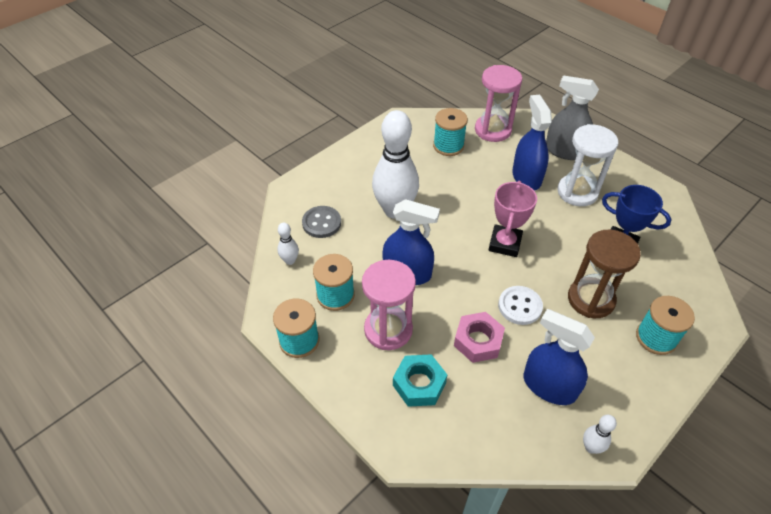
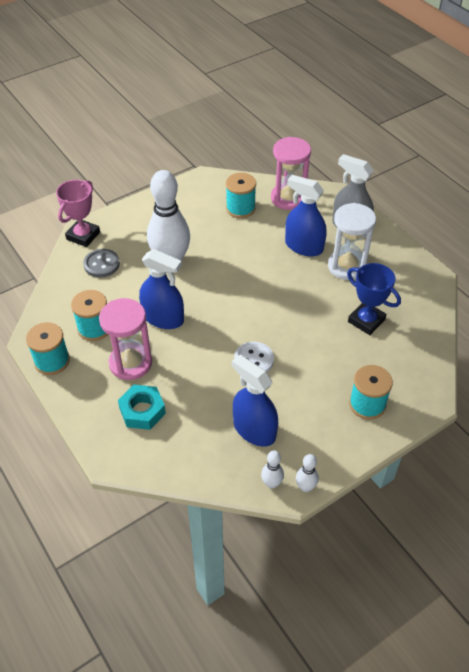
camera: 10 degrees right, 0 degrees up
white bowling pin [277,222,299,265] -> white bowling pin moved to [296,454,319,492]
pink nut [454,312,505,363] -> none
pink trophy [489,181,537,257] -> pink trophy moved to [56,180,100,247]
blue spray bottle [512,94,552,191] -> blue spray bottle turned 60 degrees counterclockwise [285,175,327,257]
brown hourglass [568,230,641,318] -> none

